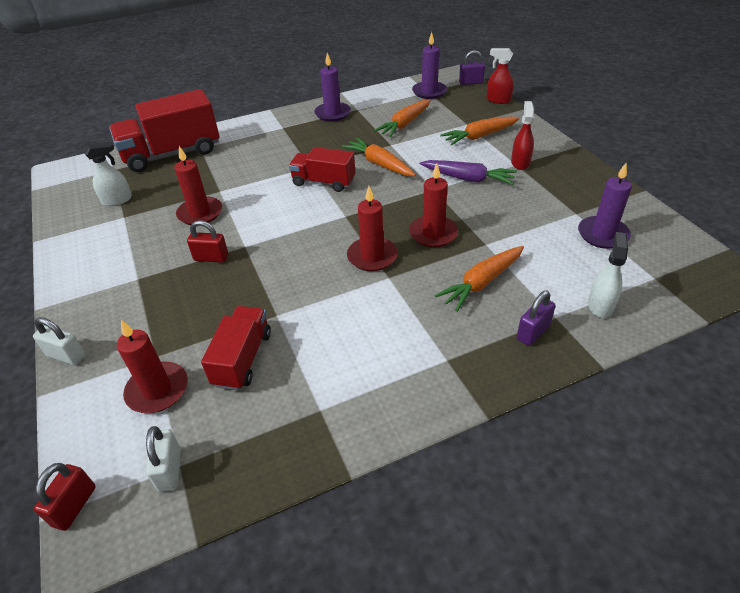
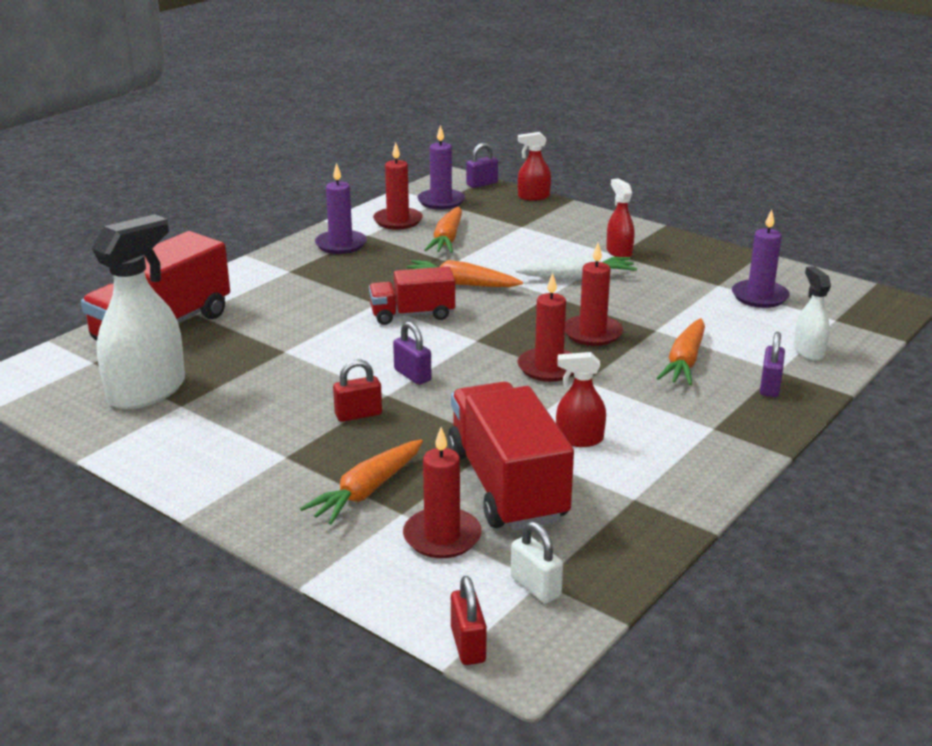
camera: 30 degrees left, 15 degrees down
white padlock [33,317,86,365] -> none
white spray bottle [85,142,132,206] -> white spray bottle [92,214,185,409], size x1.95
red candle [174,146,222,225] -> red candle moved to [373,142,423,230]
red truck [201,306,271,390] -> red truck [448,381,574,531], size x1.69
purple carrot [420,160,517,185] -> white carrot [515,255,637,280]
orange carrot [440,116,520,145] -> orange carrot moved to [300,439,423,525]
none -> purple padlock [393,321,432,385]
none -> red spray bottle [556,352,606,447]

